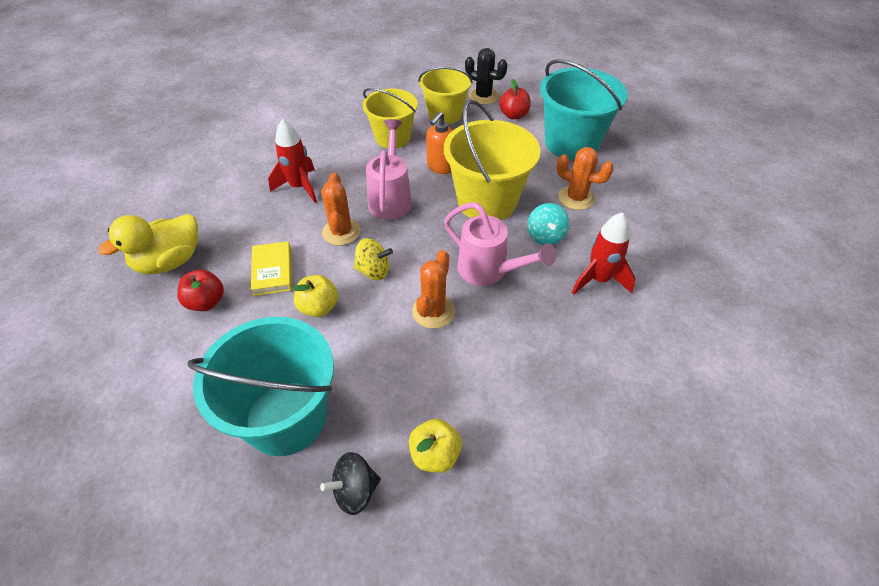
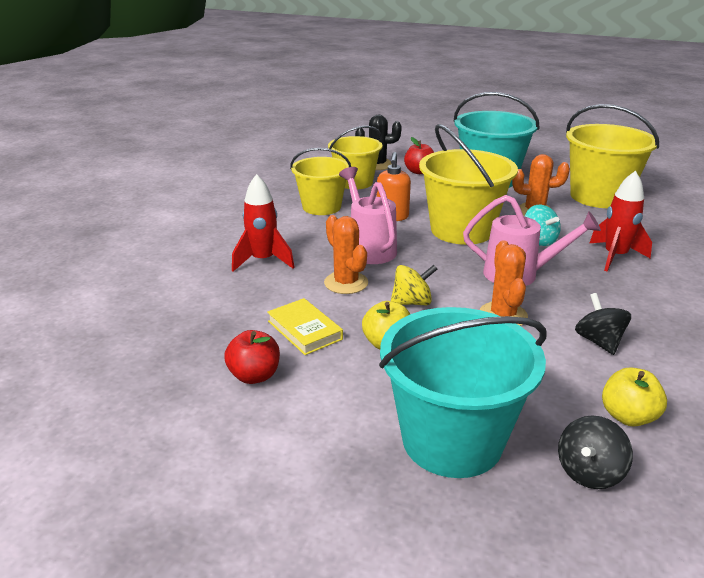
camera: 25 degrees left, 20 degrees down
yellow duck [98,214,198,274] -> none
none -> yellow bucket [566,104,659,208]
none -> black spinning top [575,293,631,355]

